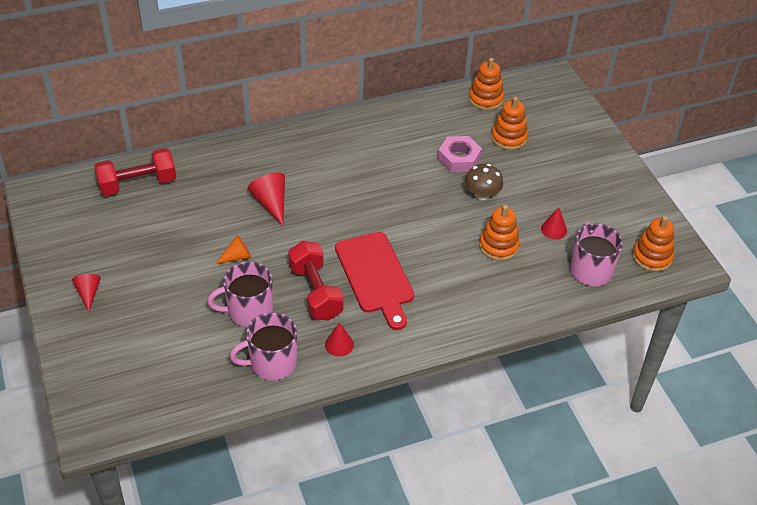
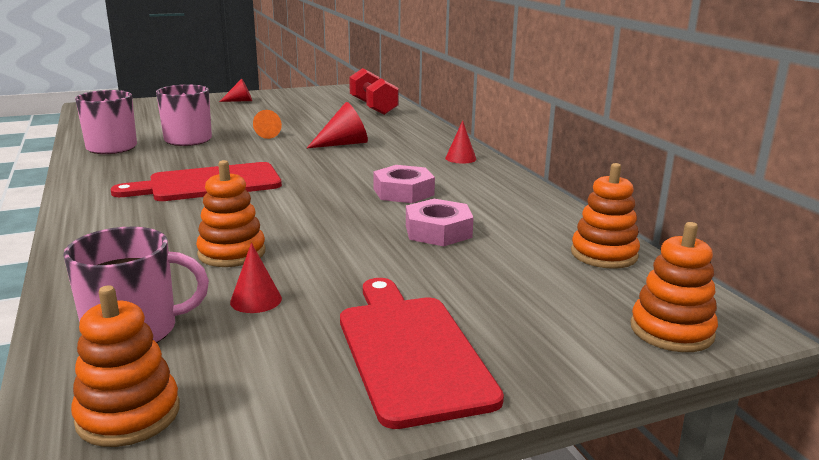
camera: 90 degrees right, 25 degrees down
red dumbbell [288,241,344,321] -> none
red cone [325,322,354,357] -> red cone moved to [445,120,477,164]
brown mushroom [465,164,503,200] -> none
orange stacking toy [491,96,528,150] -> orange stacking toy moved to [630,222,718,352]
none -> red cutting board [340,278,504,429]
none -> pink nut [374,165,435,203]

